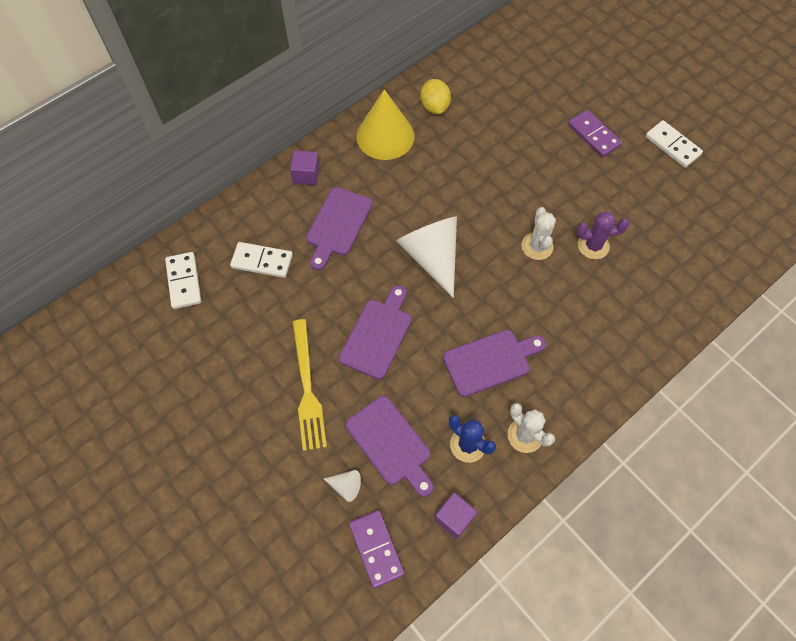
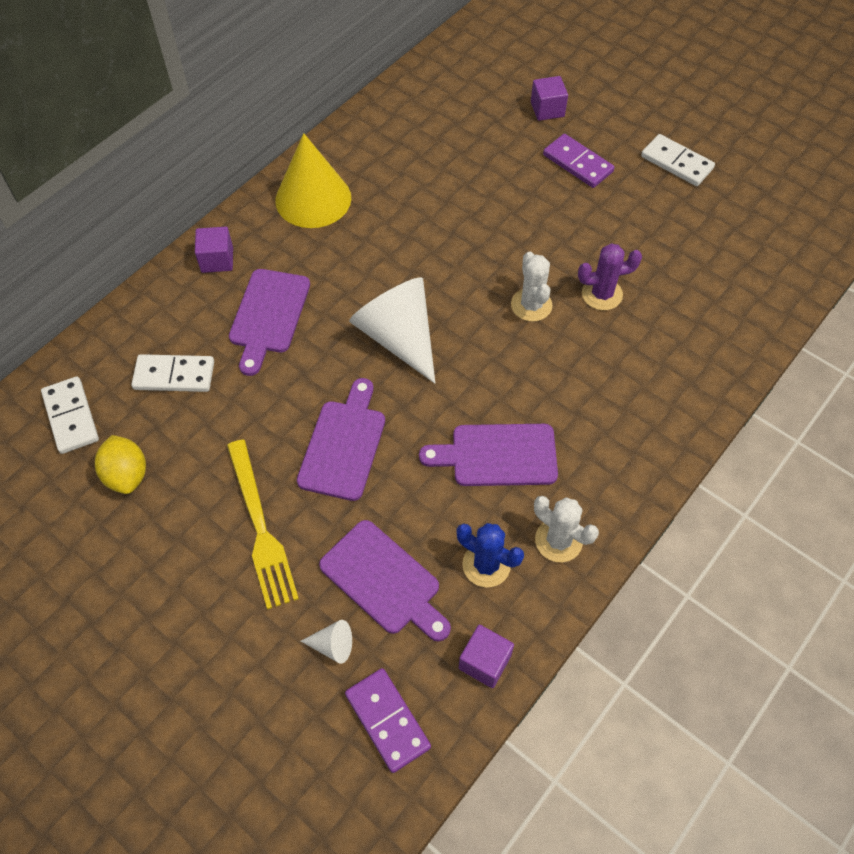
camera: 10 degrees left, 5 degrees down
yellow lemon [420,79,451,114] -> yellow lemon moved to [95,435,146,494]
purple cutting board [443,330,546,397] -> purple cutting board turned 150 degrees counterclockwise [419,424,558,486]
none -> purple cube [531,76,568,121]

